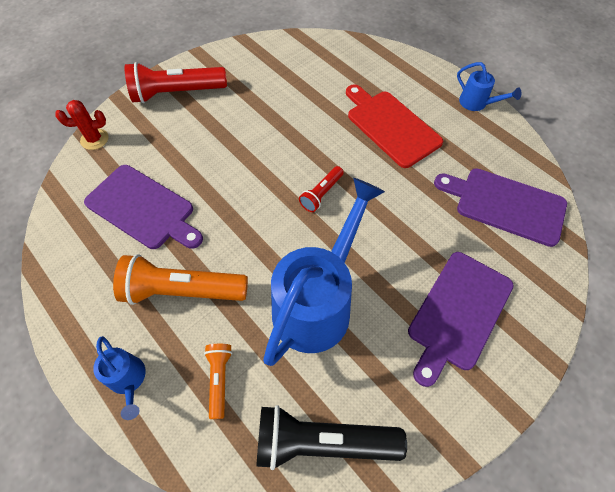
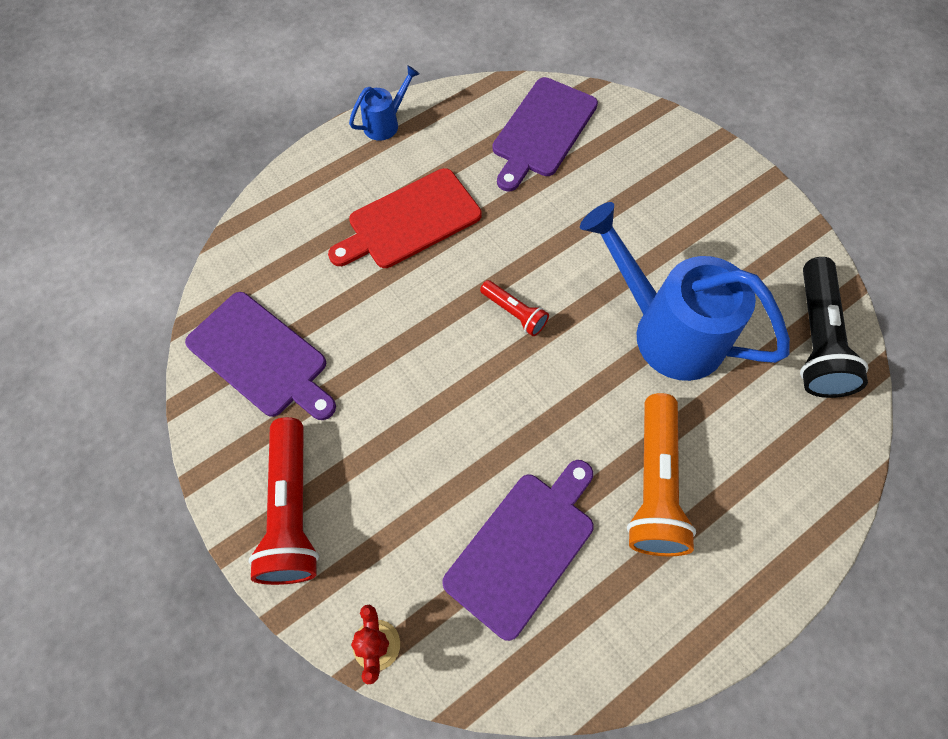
camera: 85 degrees left, 5 degrees up
blue watering can [93,336,146,420] -> none
orange flashlight [204,344,232,419] -> none
purple cutting board [408,252,514,387] -> purple cutting board moved to [185,292,336,420]

